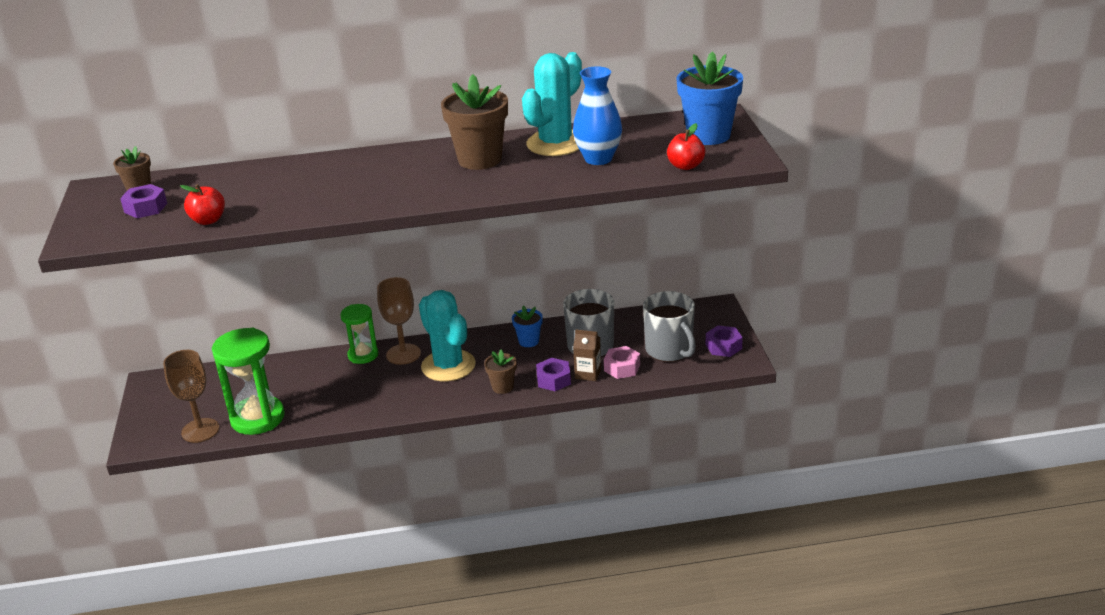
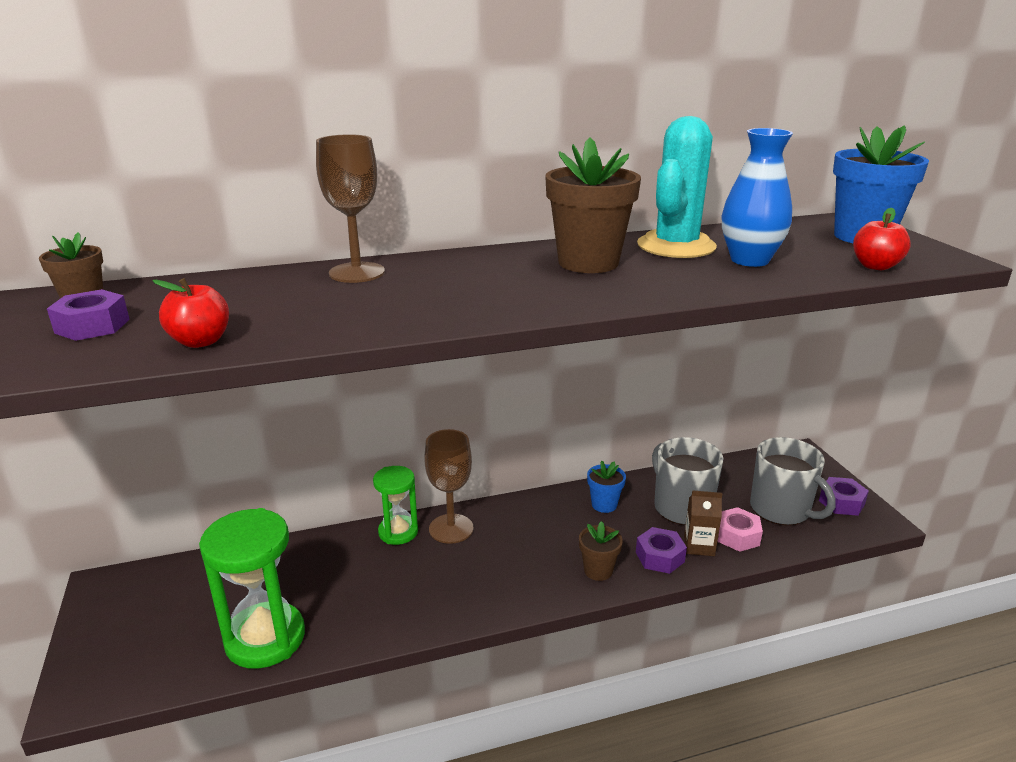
camera: 10 degrees left, 5 degrees down
brown goblet [163,350,219,443] -> brown goblet moved to [316,134,385,283]
turquoise cactus [419,290,476,381] -> none

